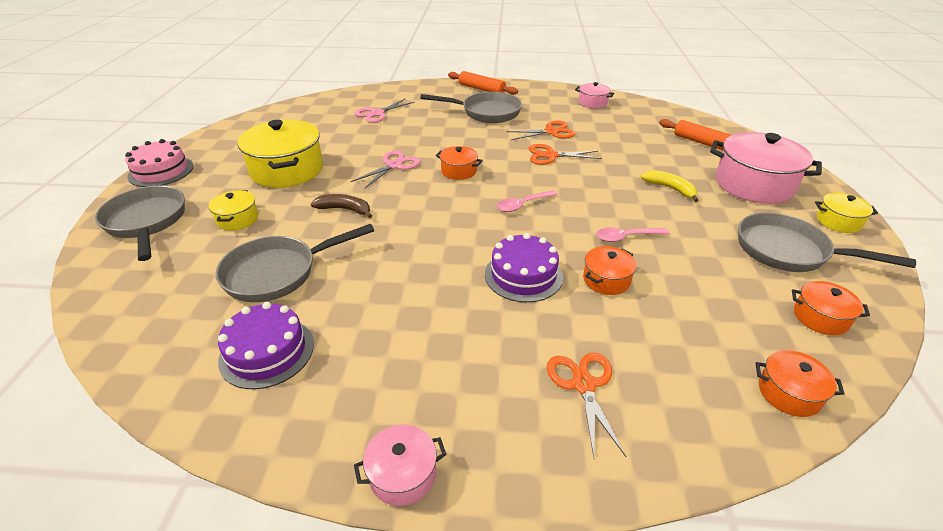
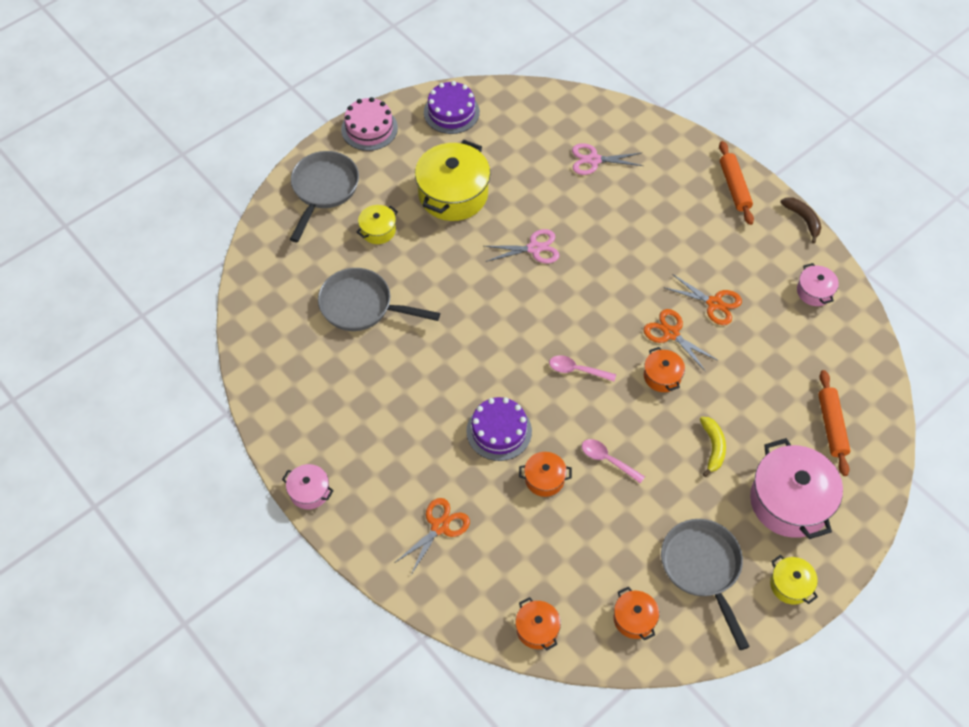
camera: 45 degrees right, 20 degrees up
purple cake [218,302,314,389] -> purple cake moved to [424,81,480,134]
brown banana [311,194,372,218] -> brown banana moved to [780,197,822,243]
grey pan [420,92,522,123] -> none
orange pot [436,146,483,180] -> orange pot moved to [644,347,685,392]

